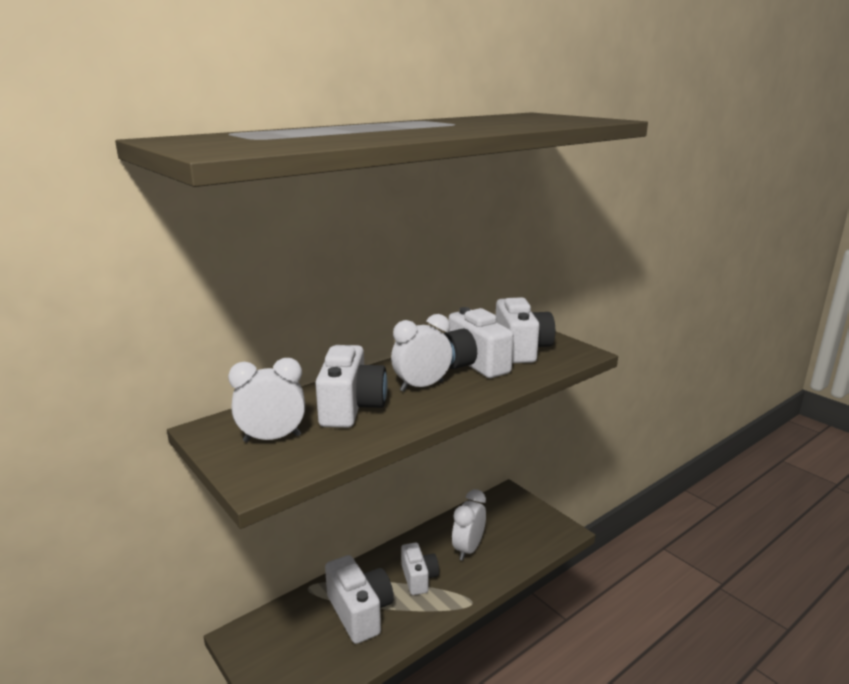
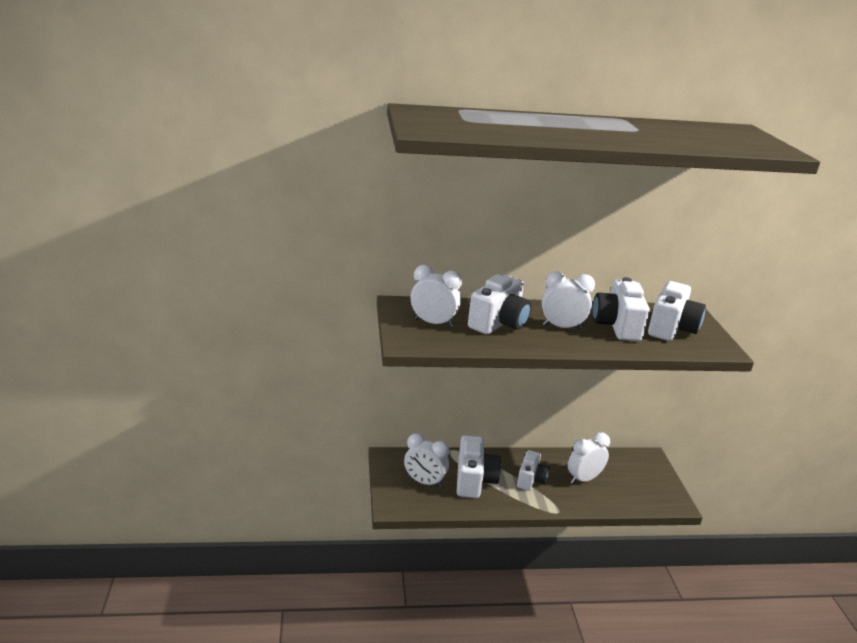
camera: 30 degrees right, 5 degrees up
none -> white clock [404,433,449,488]

